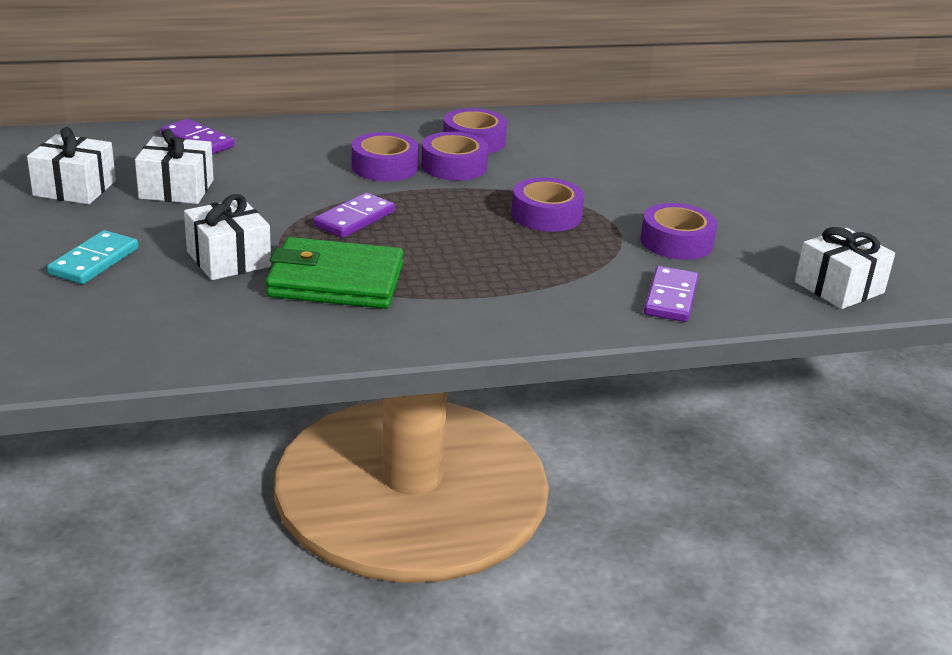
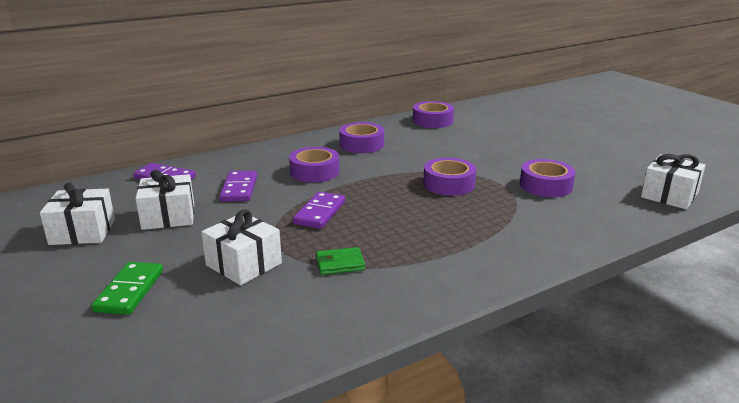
camera: 15 degrees left, 5 degrees down
turquoise domino [47,230,138,284] -> green domino [92,262,163,315]
green wallet [266,237,403,309] -> green wallet [316,247,365,275], size x0.45
purple tape [421,132,488,181] -> purple tape moved to [413,101,454,128]
purple domino [644,266,698,322] -> purple domino moved to [220,171,257,202]

